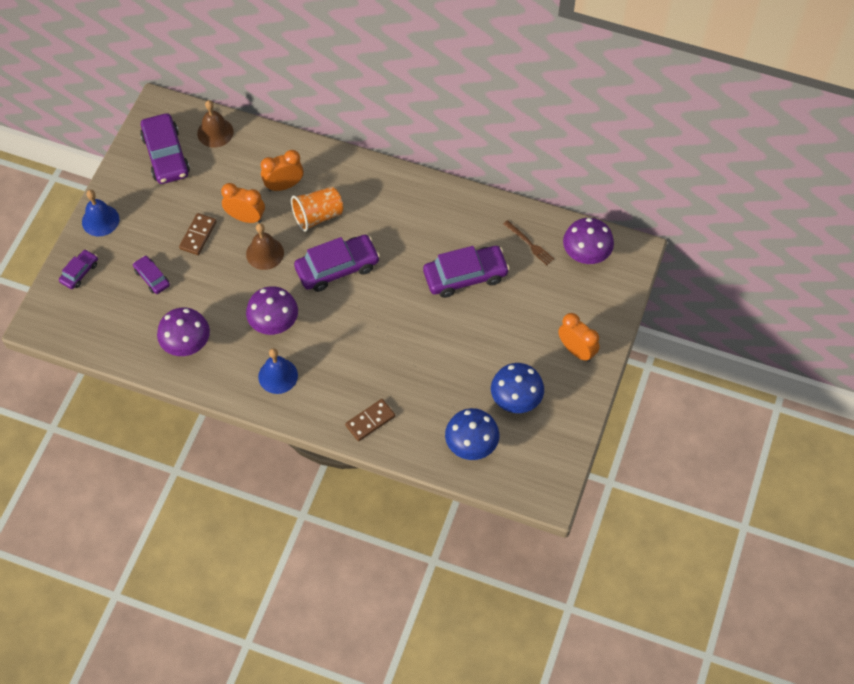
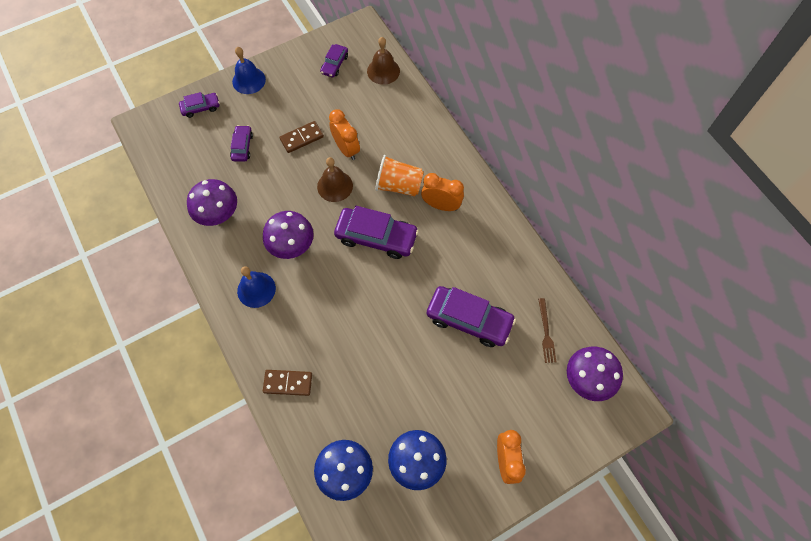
camera: 40 degrees right, 5 degrees up
purple car [140,113,190,184] -> purple car [320,44,348,77], size x0.53
orange clock [261,150,304,191] -> orange clock moved to [421,173,464,211]

